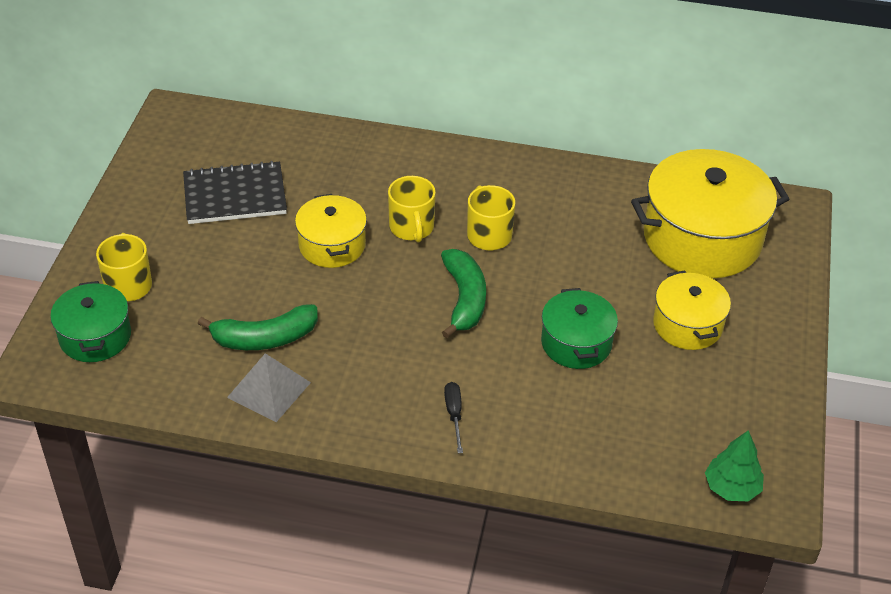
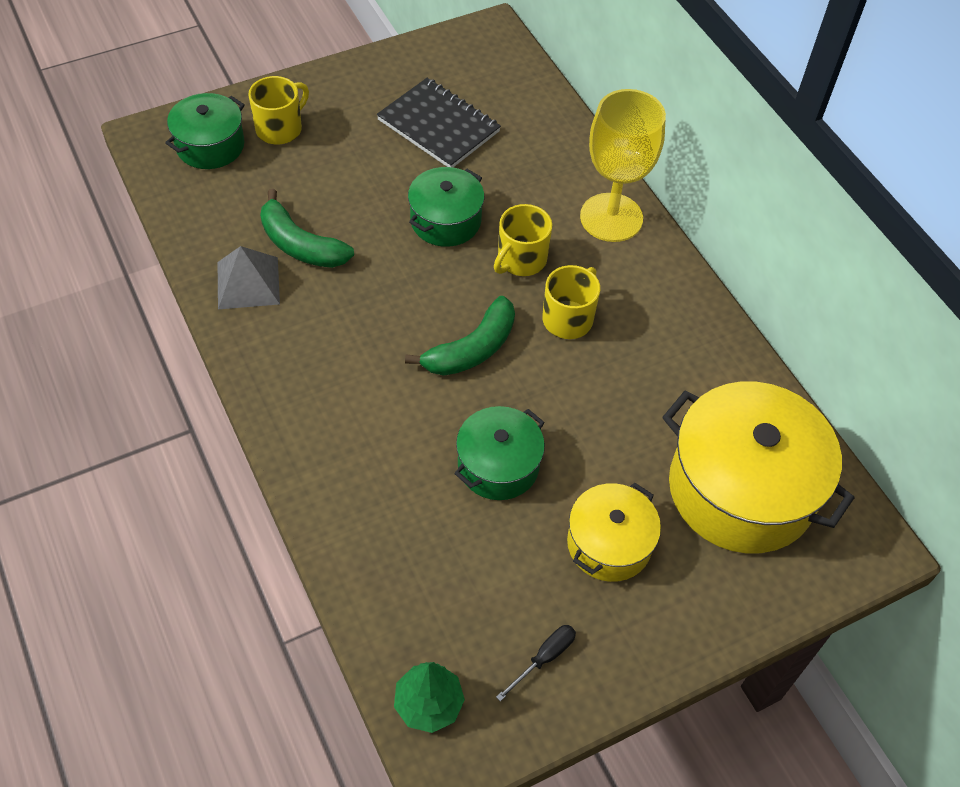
camera: 50 degrees right, 10 degrees up
yellow pot [295,194,367,268] -> green pot [408,167,485,247]
black screwdriver [444,382,463,453] -> black screwdriver moved to [496,625,576,701]
none -> yellow goblet [580,89,666,242]

